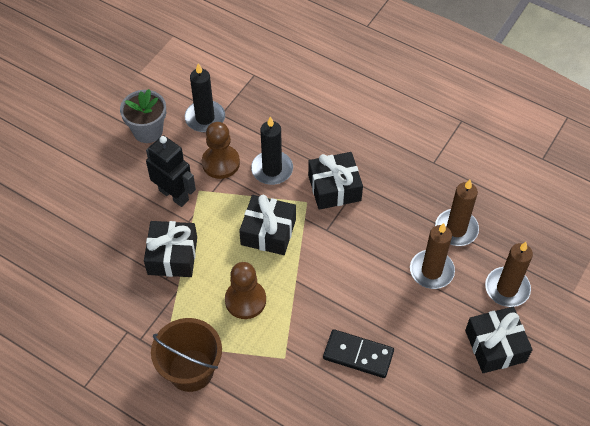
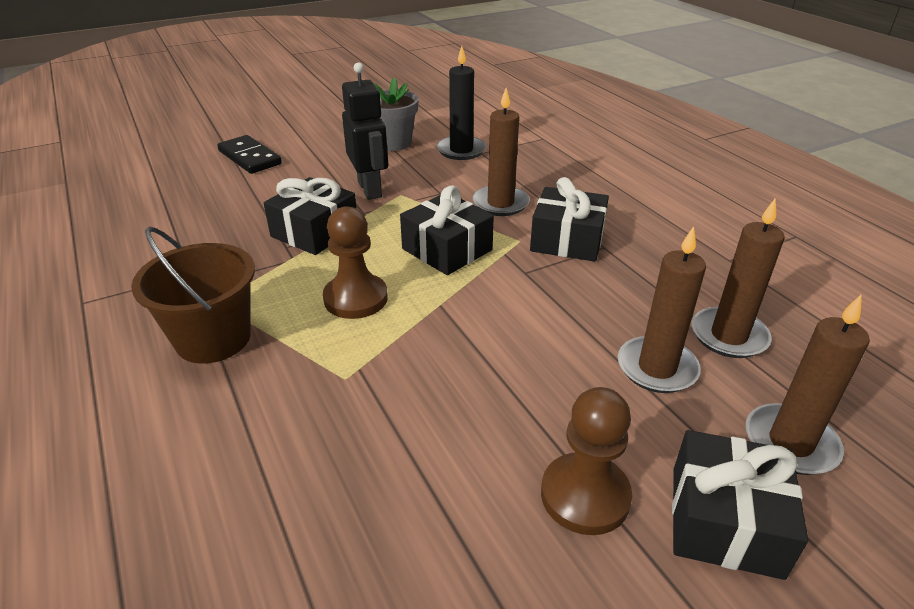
camera: 30 degrees right, 20 degrees down
brown pawn [202,122,240,179] -> brown pawn moved to [541,387,632,535]
black candle [251,116,293,185] -> brown candle [472,88,530,216]
black domino [323,329,394,378] -> black domino moved to [217,135,282,174]

